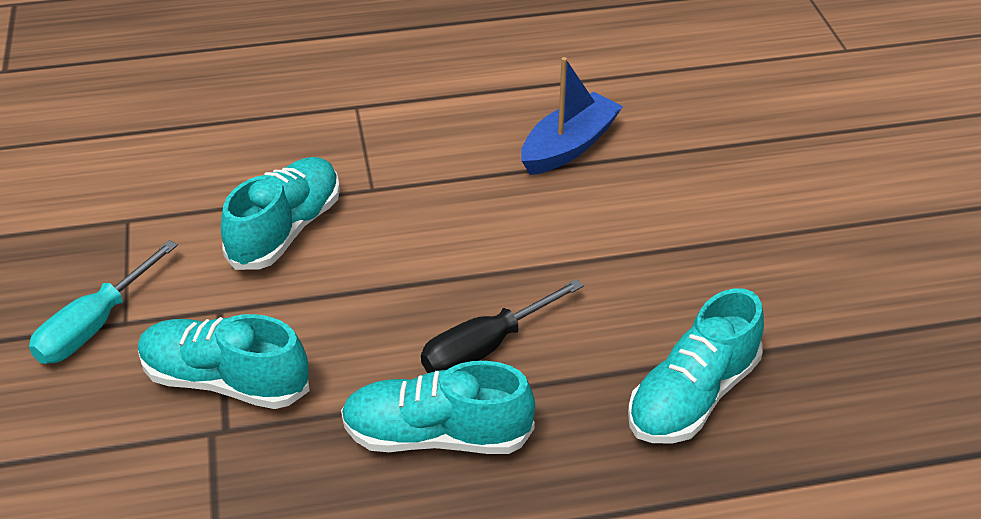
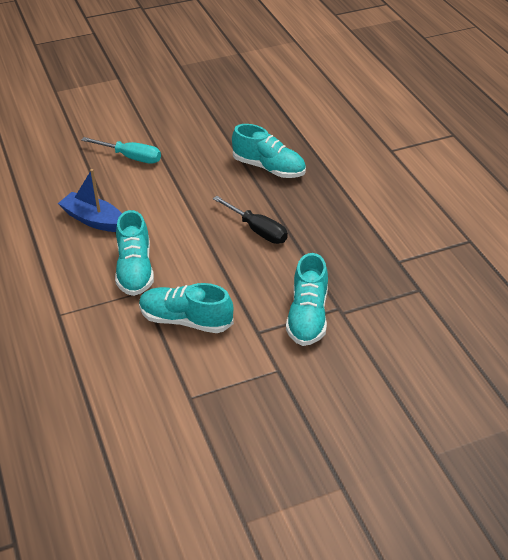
camera: 100 degrees left, 0 degrees up
turquoise screwdriver [29,240,178,364] -> turquoise screwdriver moved to [81,137,161,164]
turquoise shoe [341,361,535,454] -> turquoise shoe moved to [115,210,154,296]

